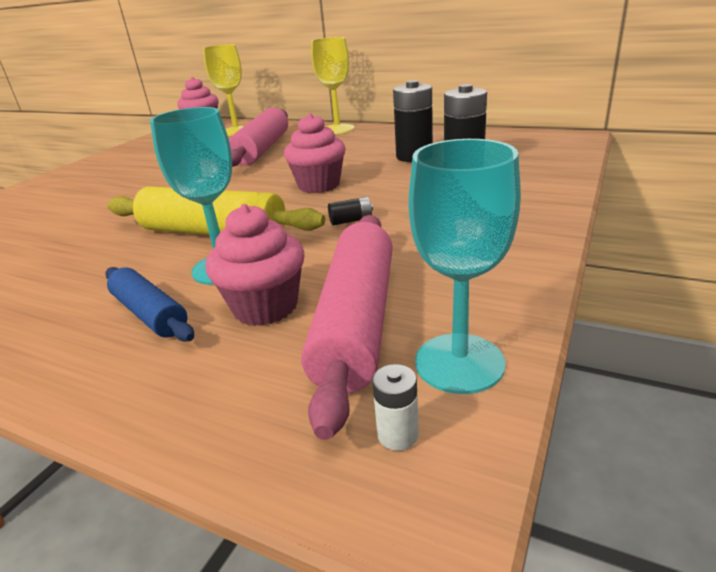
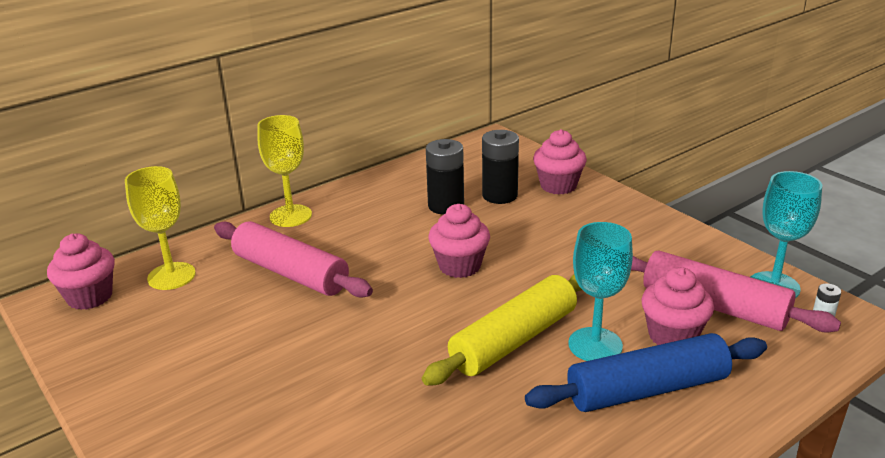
camera: 65 degrees left, 0 degrees up
blue rolling pin [105,267,194,342] -> blue rolling pin [525,333,767,412], size x1.72
black battery [328,197,373,226] -> none
none -> pink cupcake [533,129,587,195]

